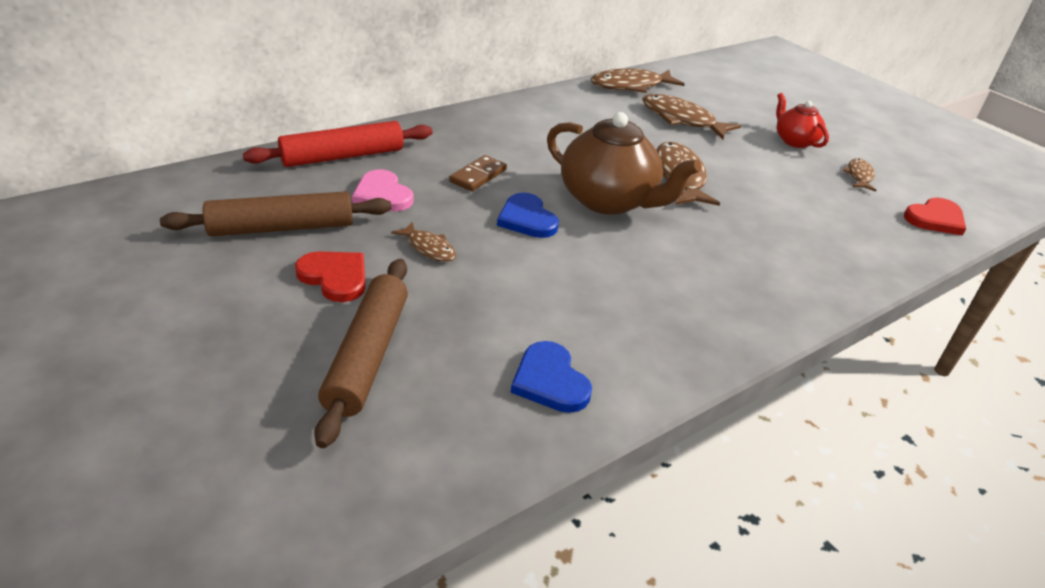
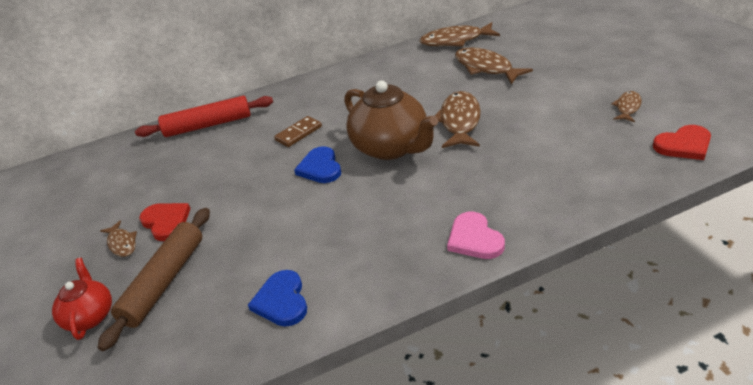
camera: 20 degrees right, 0 degrees up
brown rolling pin [160,191,391,236] -> none
pink heart [352,169,414,211] -> pink heart moved to [447,212,505,259]
brown fish [391,222,456,262] -> brown fish moved to [100,220,137,257]
red teapot [776,93,829,148] -> red teapot moved to [52,258,112,340]

